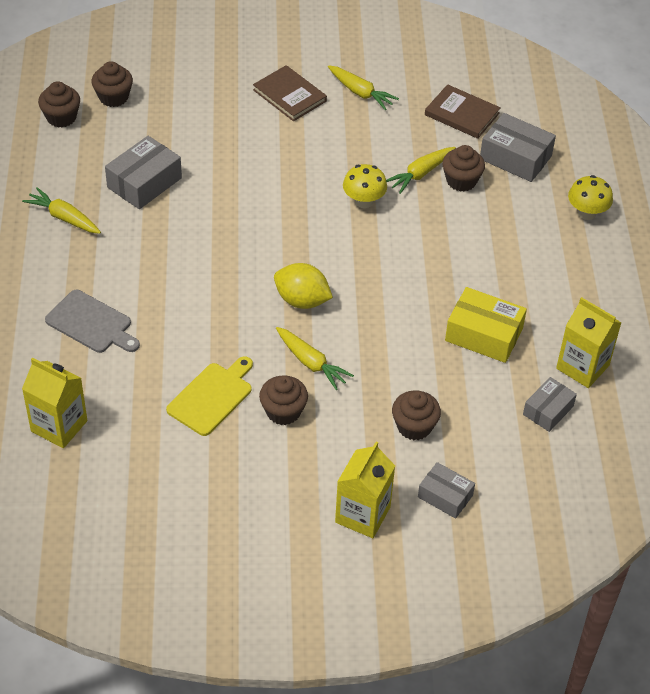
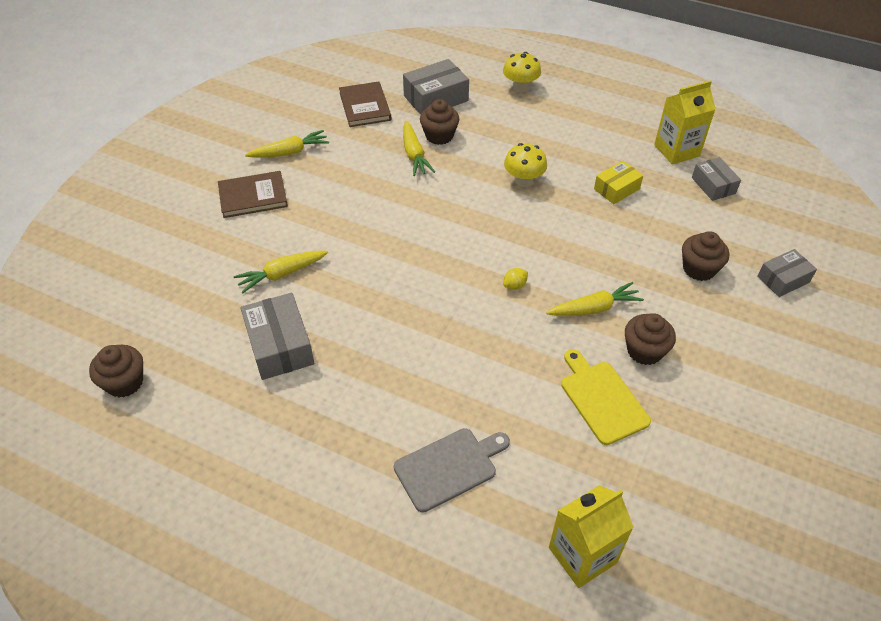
camera: 60 degrees left, 0 degrees up
yellow carrot [22,187,101,234] -> yellow carrot moved to [234,251,328,294]
brown cupcake [92,61,133,107] -> none
yellow lemon [274,263,333,309] -> yellow lemon [503,268,528,290], size x0.47
yellow carton [335,442,395,538] -> none
yellow mushroom [343,164,387,208] -> yellow mushroom moved to [504,143,547,187]
brown book [425,84,501,139] -> brown book turned 75 degrees counterclockwise [339,81,391,127]
yellow box [445,287,527,363] -> yellow box [594,161,643,204], size x0.63

